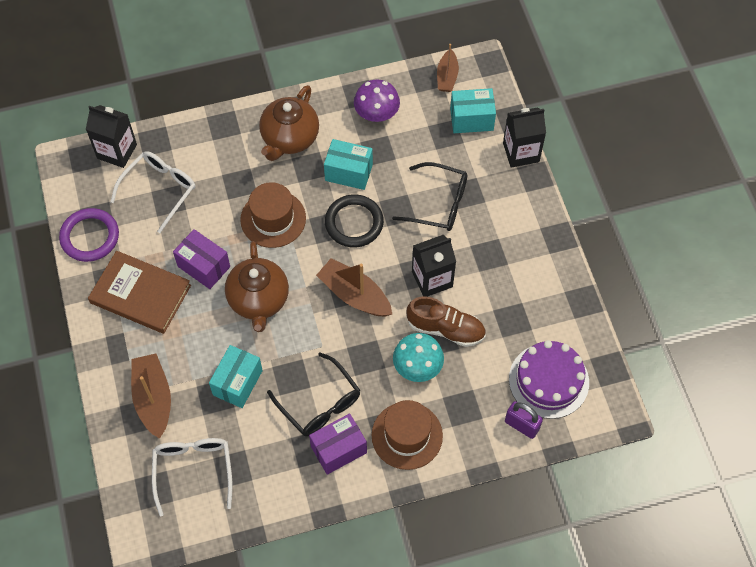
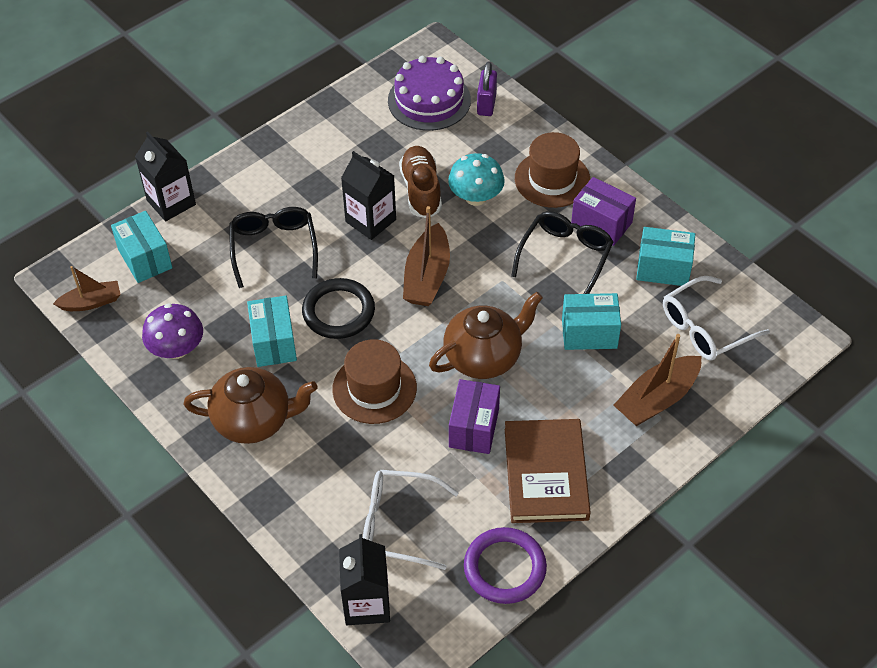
camera: 115 degrees left, 10 degrees down
none -> turquoise box [636,227,695,286]

